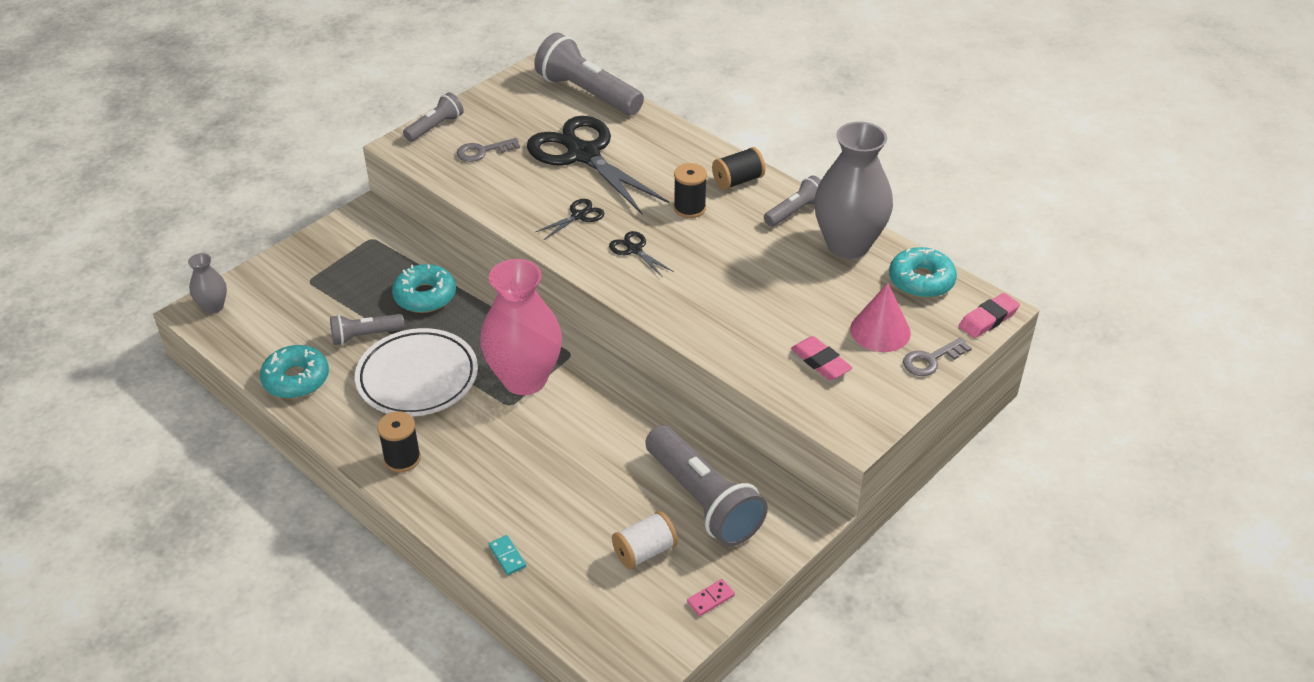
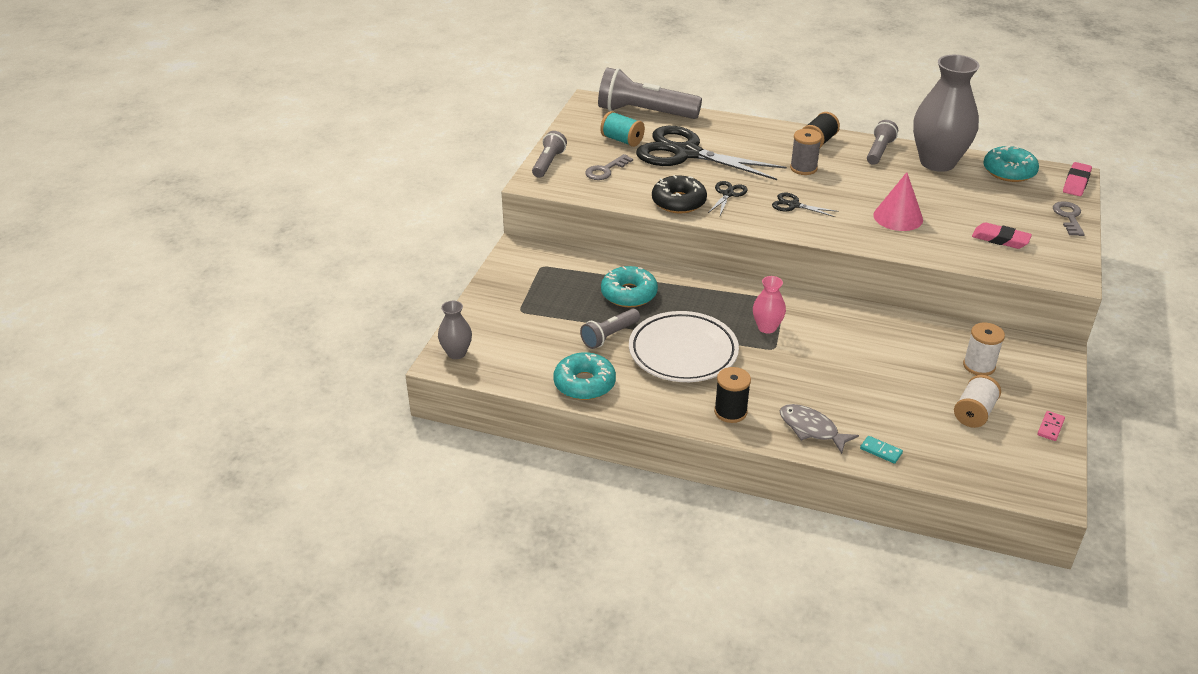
camera: 25 degrees left, 5 degrees down
pink vase [480,259,562,395] -> pink vase [753,276,786,333], size x0.47
grey flashlight [646,425,768,546] -> white spool [963,323,1005,376]
black spool [674,163,707,218] -> grey spool [790,129,822,175]
pink cone [850,283,911,352] -> pink cone moved to [873,172,923,231]
grey key [903,337,972,376] -> grey key turned 150 degrees clockwise [1053,201,1085,236]
none -> turquoise spool [600,111,645,147]
none -> black donut [652,175,707,213]
none -> grey fish [780,404,859,454]

